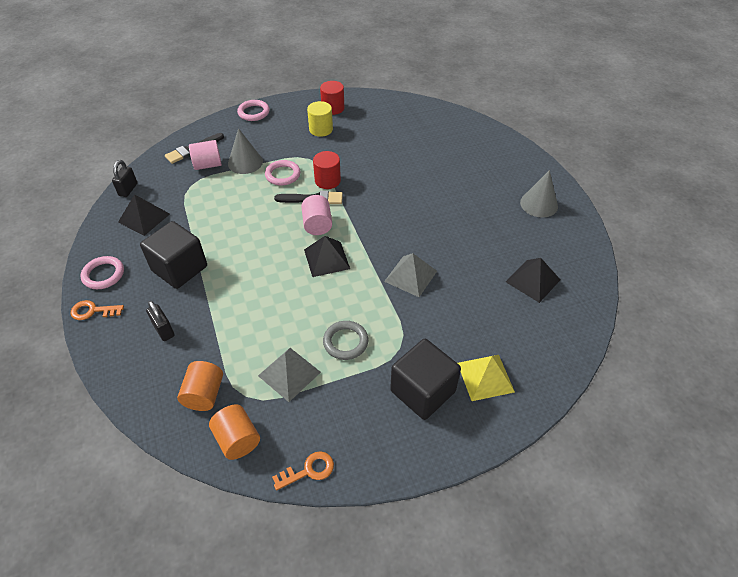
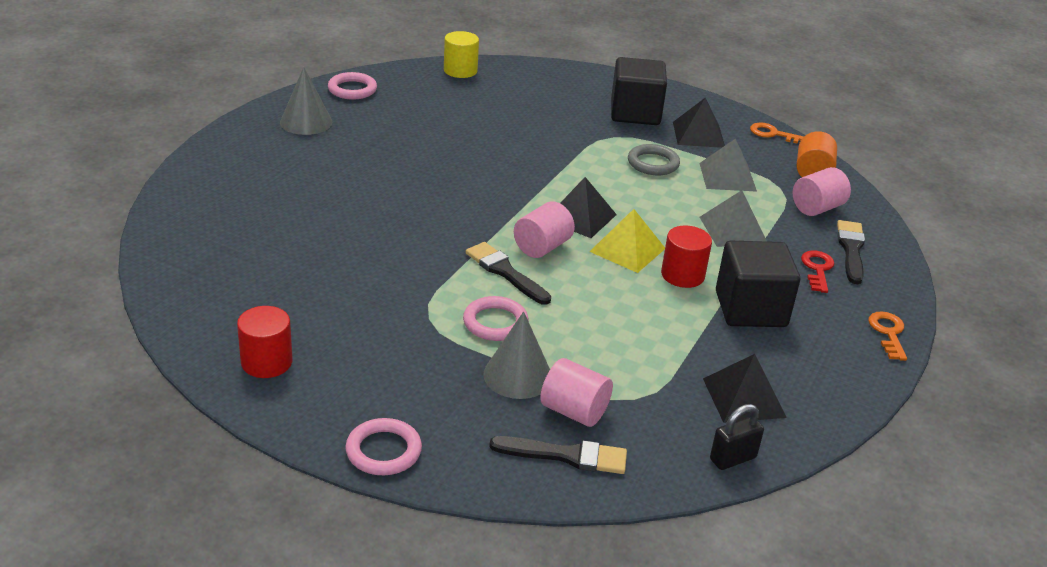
camera: 135 degrees left, 15 degrees down
orange key [71,300,124,320] -> orange key turned 135 degrees counterclockwise [868,311,907,361]
pink ring [81,256,124,289] -> pink ring moved to [328,72,377,100]
black padlock [146,301,175,341] -> red key [801,251,834,293]
orange cylinder [177,361,223,411] -> pink cylinder [793,167,851,216]
yellow cylinder [307,101,333,137] -> yellow cylinder moved to [444,31,479,78]
red cylinder [313,151,341,189] -> red cylinder moved to [661,226,712,288]
grey pyramid [384,253,437,297] -> grey pyramid moved to [700,190,767,247]
yellow pyramid [458,355,515,401] -> yellow pyramid moved to [589,209,665,273]
black pyramid [506,258,560,303] -> black pyramid moved to [673,97,725,148]
none -> black brush [837,220,865,284]

